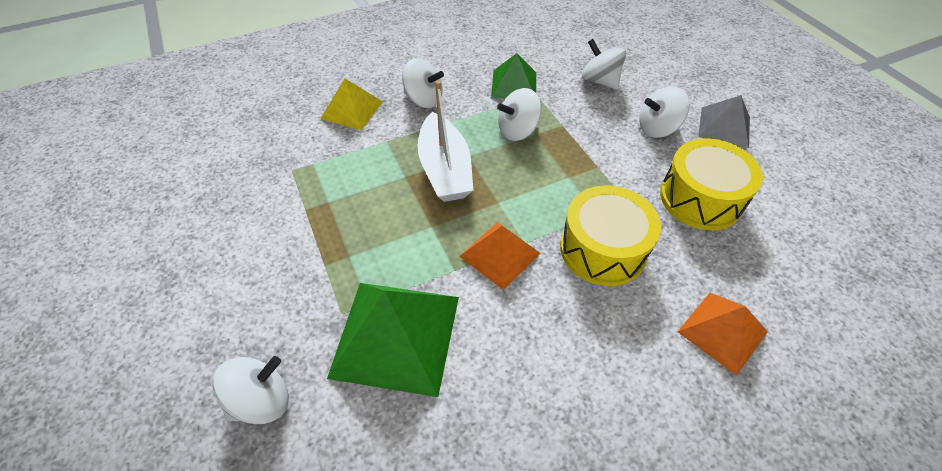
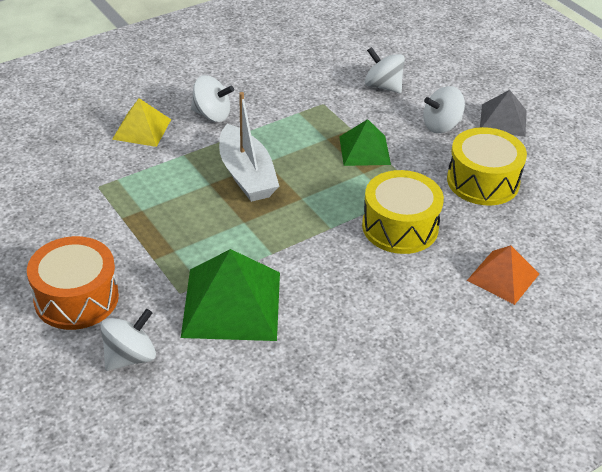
camera: 10 degrees left, 10 degrees down
orange pyramid [459,223,540,290] -> none
green pyramid [491,53,536,98] -> green pyramid moved to [339,119,391,166]
white spinning top [497,88,542,141] -> none
none -> orange drum [27,236,119,330]

